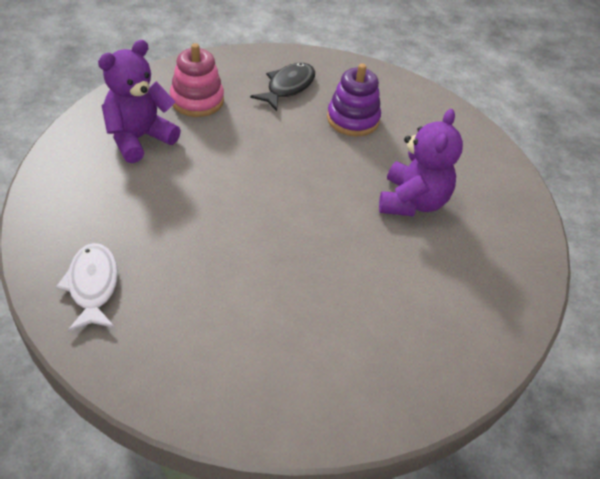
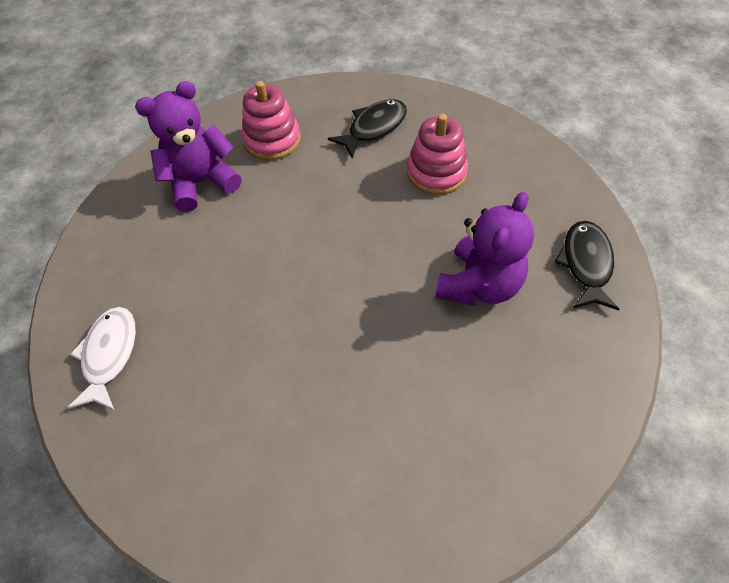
camera: 20 degrees right, 10 degrees up
purple stacking toy [327,63,381,136] -> pink stacking toy [407,114,468,195]
none -> black fish [554,221,619,311]

